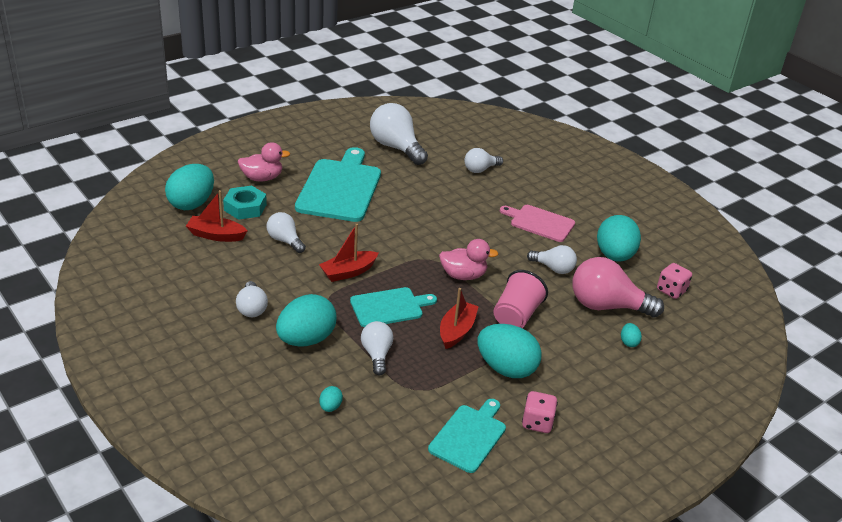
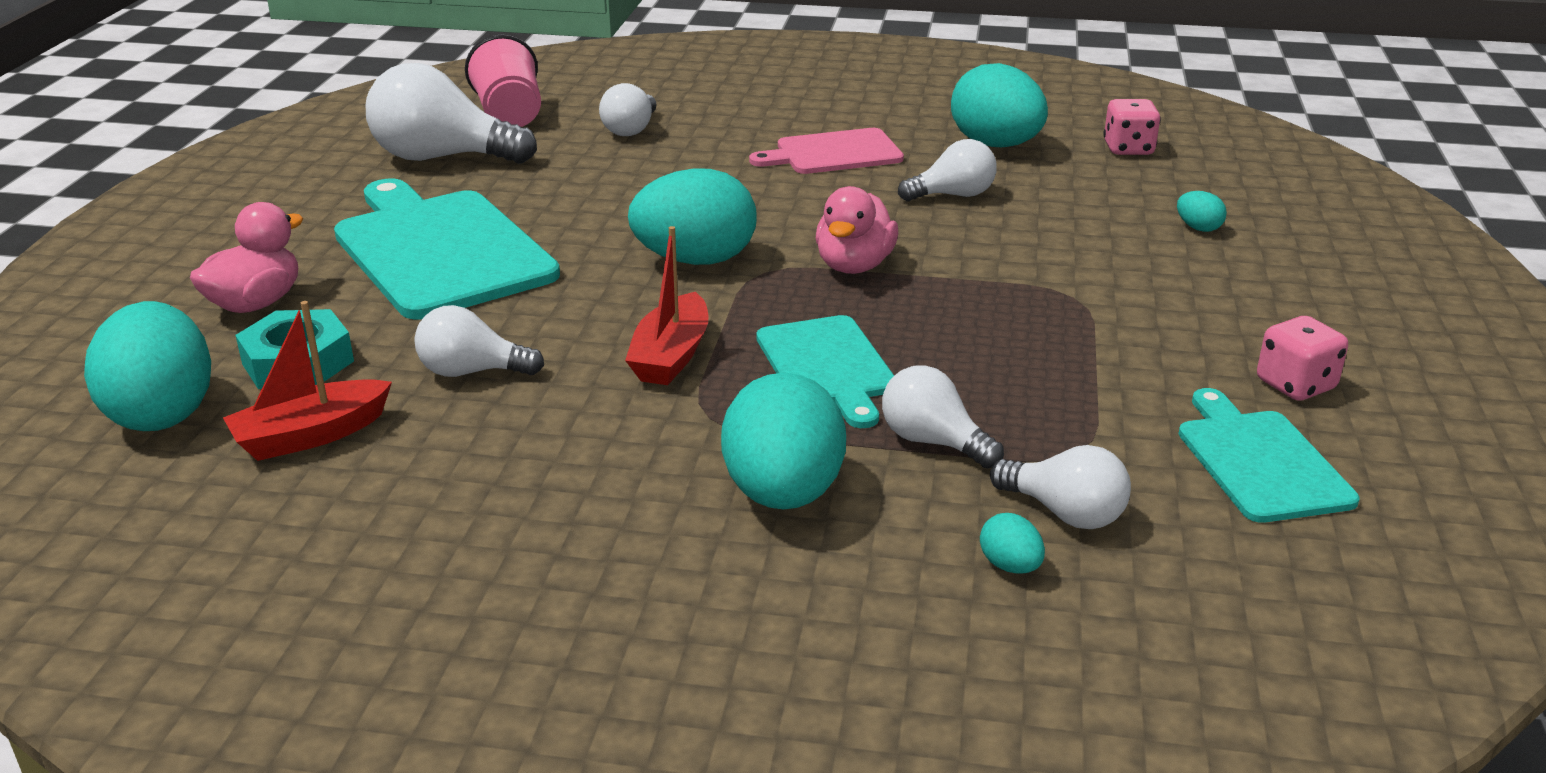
camera: 40 degrees left, 5 degrees down
white light bulb [236,281,268,317] -> white light bulb moved to [990,445,1131,529]
turquoise cutting board [350,287,437,327] -> turquoise cutting board turned 135 degrees clockwise [756,315,894,428]
pink duck [439,239,499,280] -> pink duck turned 150 degrees clockwise [816,186,898,274]
red boat [440,288,479,349] -> none
turquoise egg [478,324,542,378] -> turquoise egg moved to [628,168,757,265]
pink cup [494,270,548,328] -> pink cup moved to [465,34,541,127]
pink light bulb [572,257,664,318] -> none

